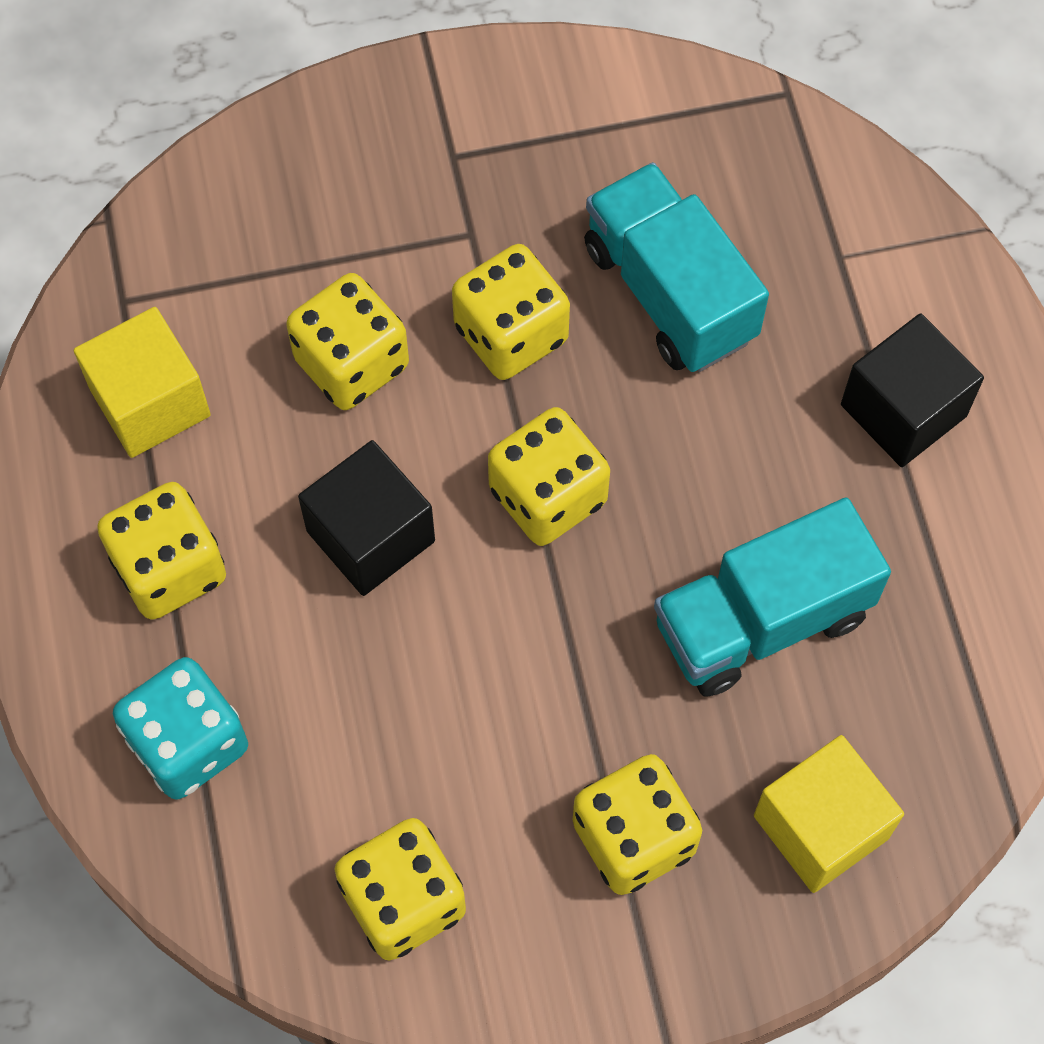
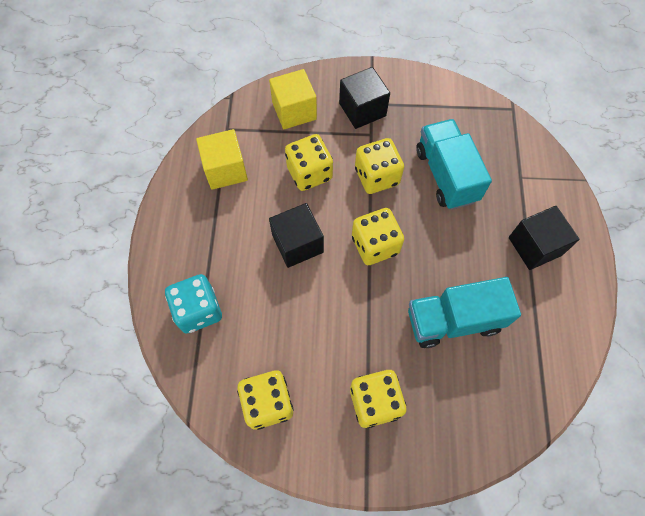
camera: 15 degrees right, 0 degrees up
yellow dice [97,482,226,620] -> none
yellow cube [754,735,904,893] -> yellow cube moved to [269,69,317,129]
none -> black cube [339,67,390,129]

